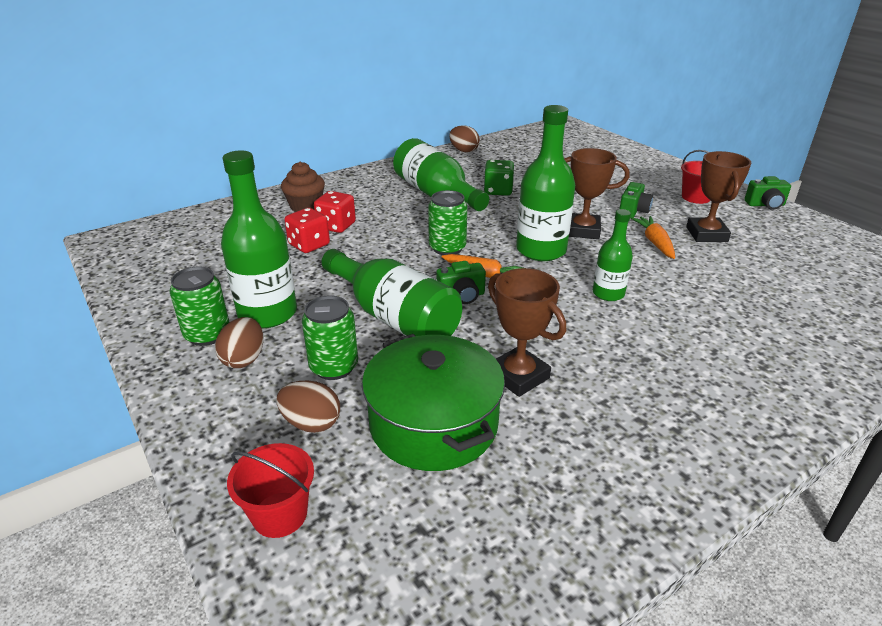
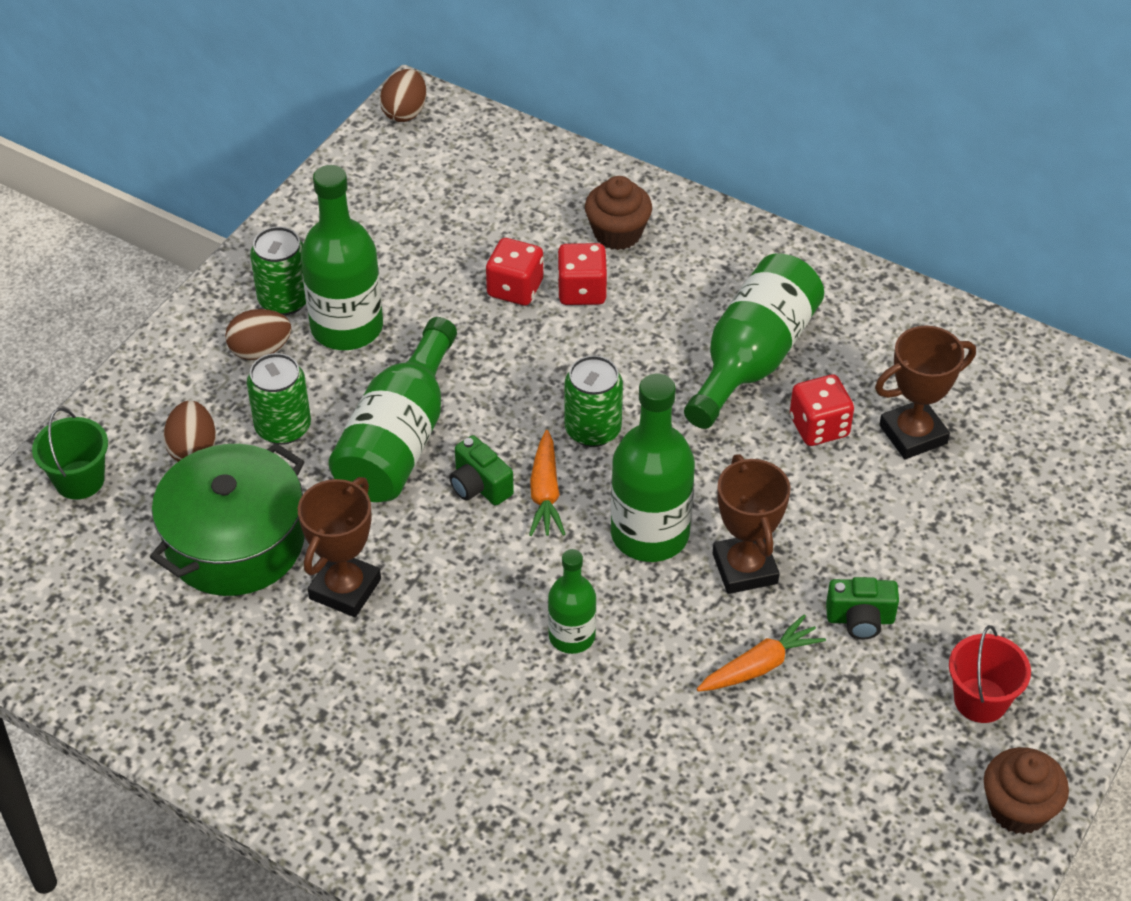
camera: 65 degrees right, 15 degrees up
red bucket [227,443,314,538] -> green bucket [32,408,108,500]
brown egg [449,125,480,153] -> brown egg moved to [380,69,426,122]
green dice [484,160,514,196] -> red dice [790,374,854,446]
brown trophy [686,151,751,242] -> brown trophy moved to [875,326,976,459]
green camera [744,176,791,210] -> brown cupcake [984,747,1069,834]

